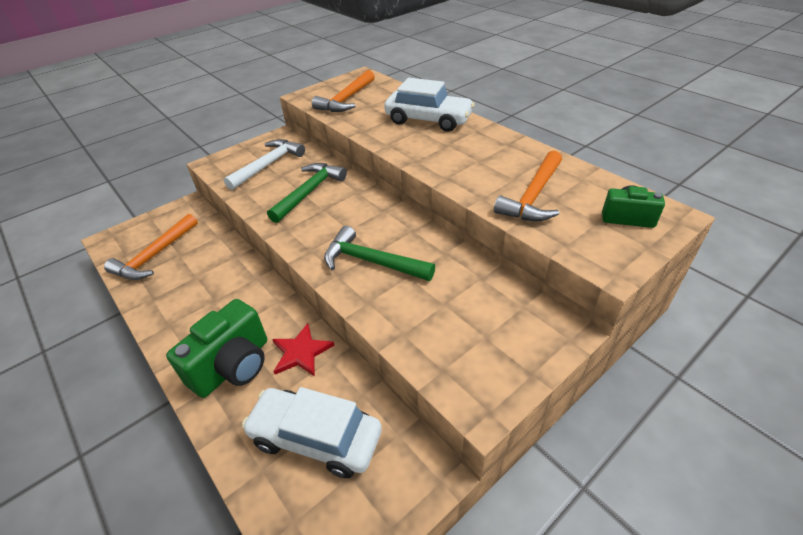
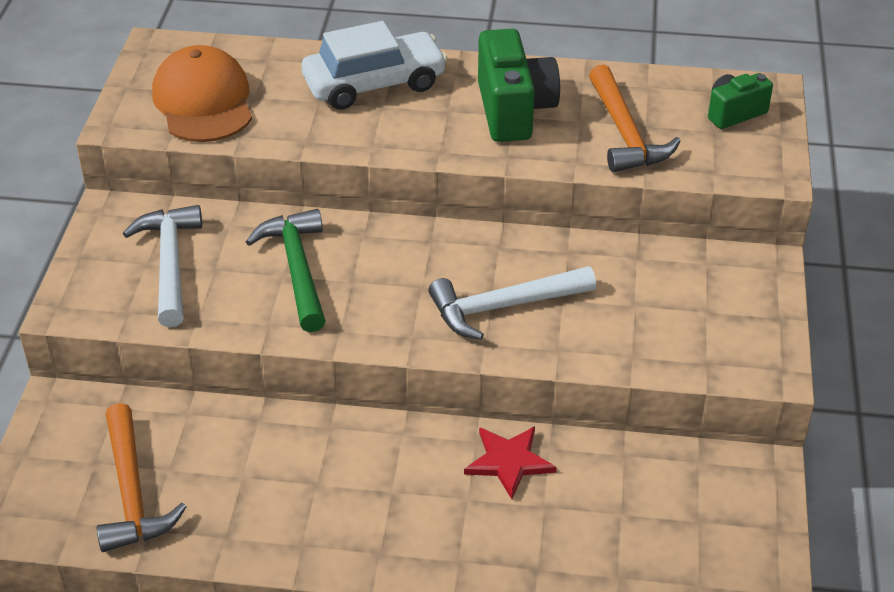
camera: 45 degrees left, 0 degrees up
green camera [166,299,267,398] -> green camera moved to [478,29,560,142]
white car [242,387,382,478] -> none
orange hammer [312,70,375,112] -> orange cap [152,45,252,142]
green hammer [324,226,435,281] -> white hammer [428,266,596,340]

